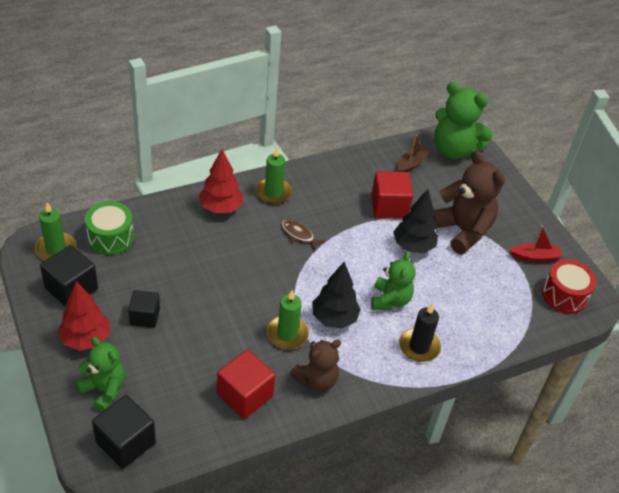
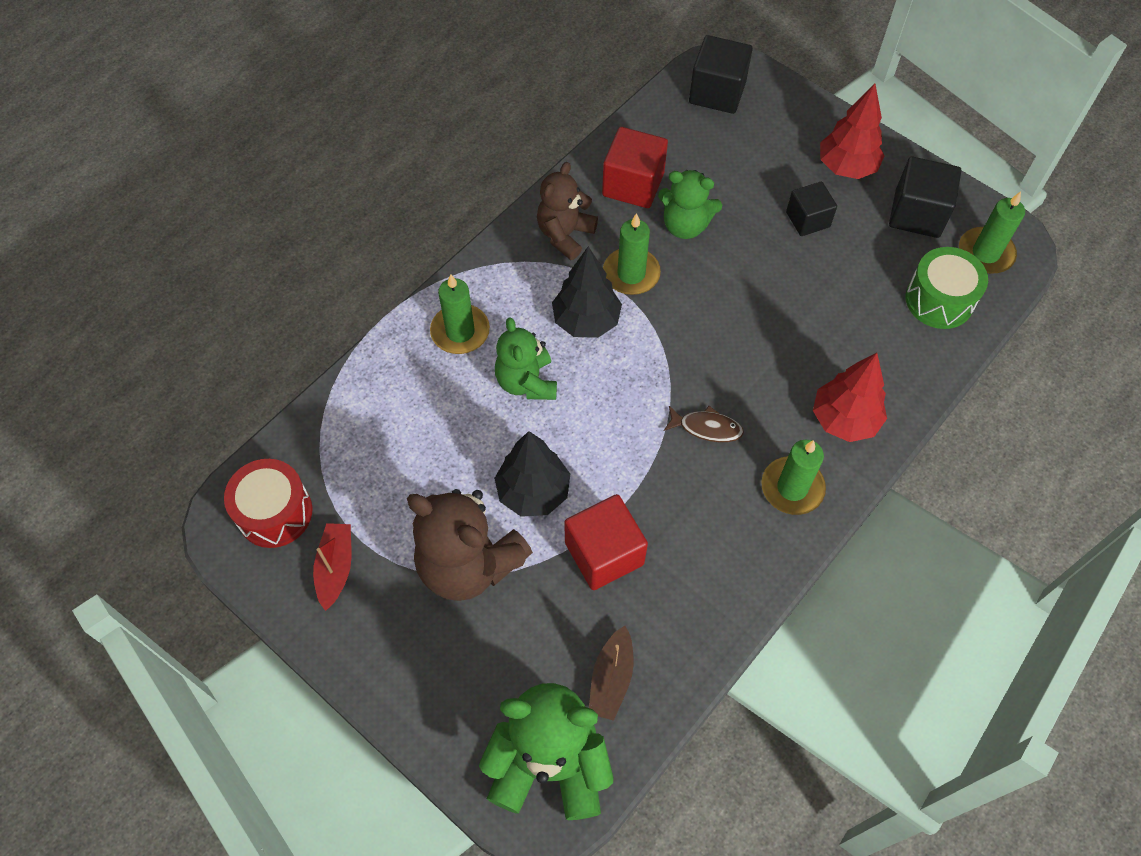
camera: 160 degrees right, 15 degrees up
green teddy bear [75,337,125,412] -> green teddy bear moved to [658,170,722,239]
black candle [399,303,441,362] -> green candle [430,274,490,354]
red boat [510,226,562,262] -> red boat turned 120 degrees clockwise [313,523,351,611]

